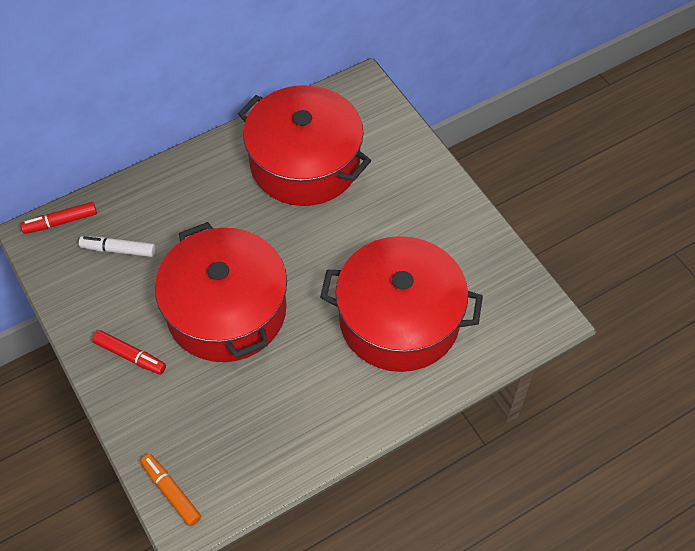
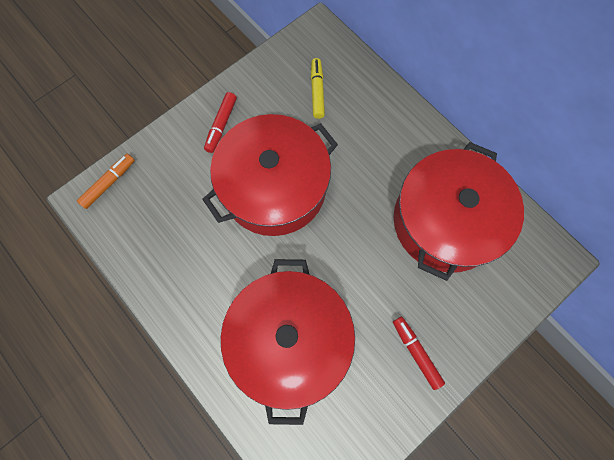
camera: 80 degrees right, 15 degrees up
red marker [20,202,97,234] -> red marker moved to [393,317,445,390]
white marker [79,236,155,257] -> yellow marker [311,58,325,119]

